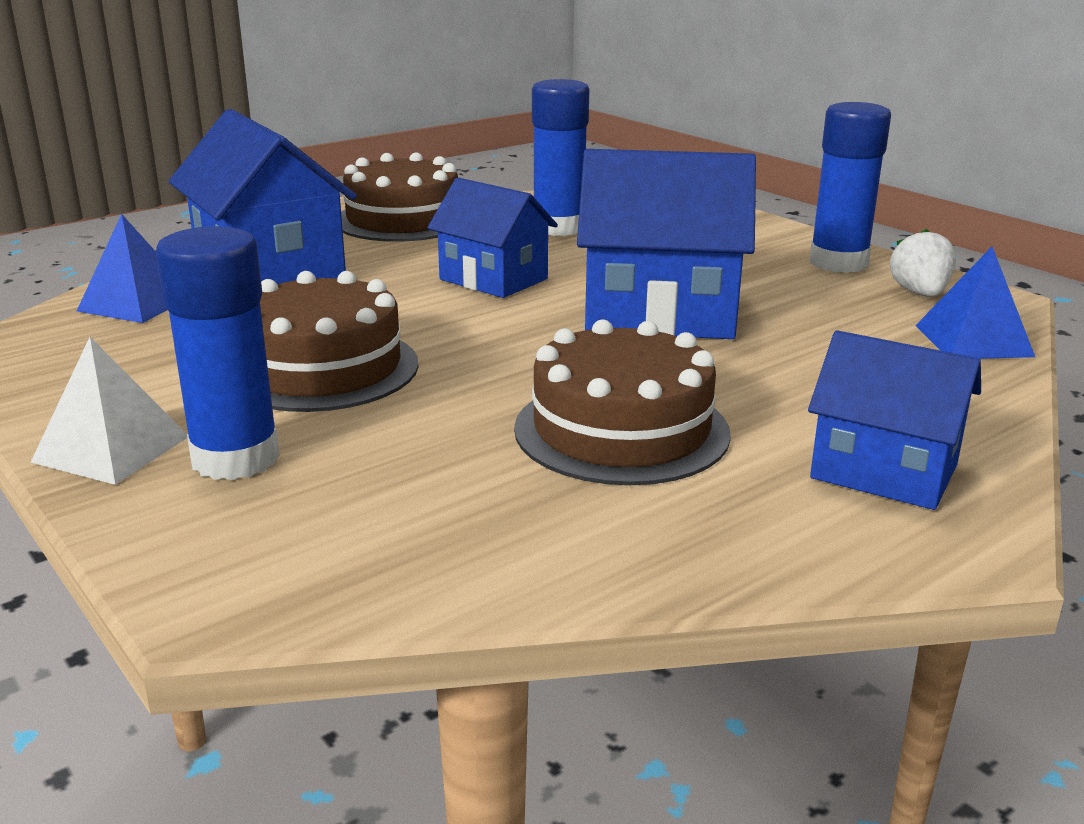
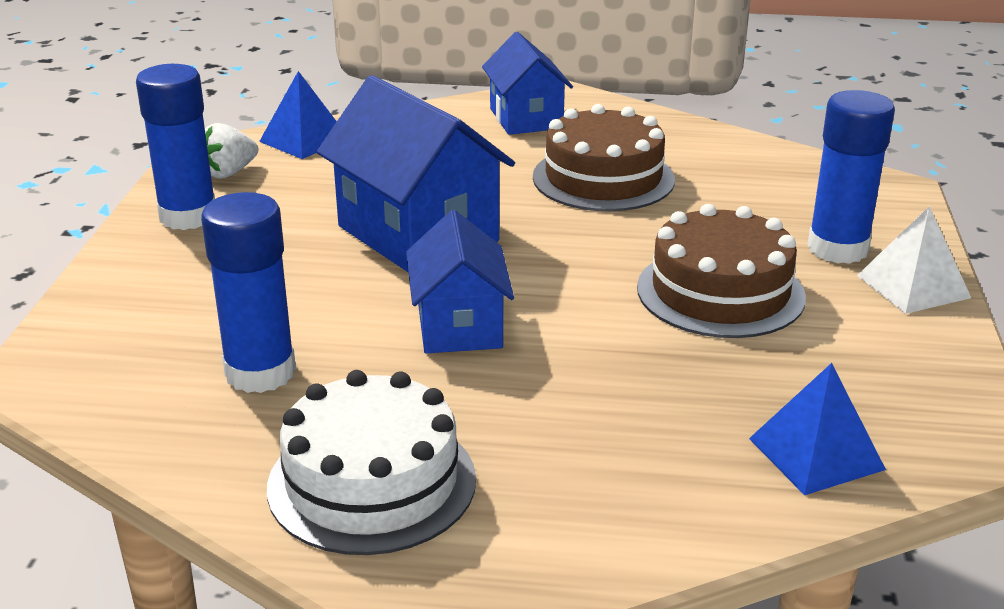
camera: 135 degrees left, 5 degrees up
blue house [169,109,357,284] -> none
brown cake [341,152,458,242] -> white cake [267,370,476,555]

